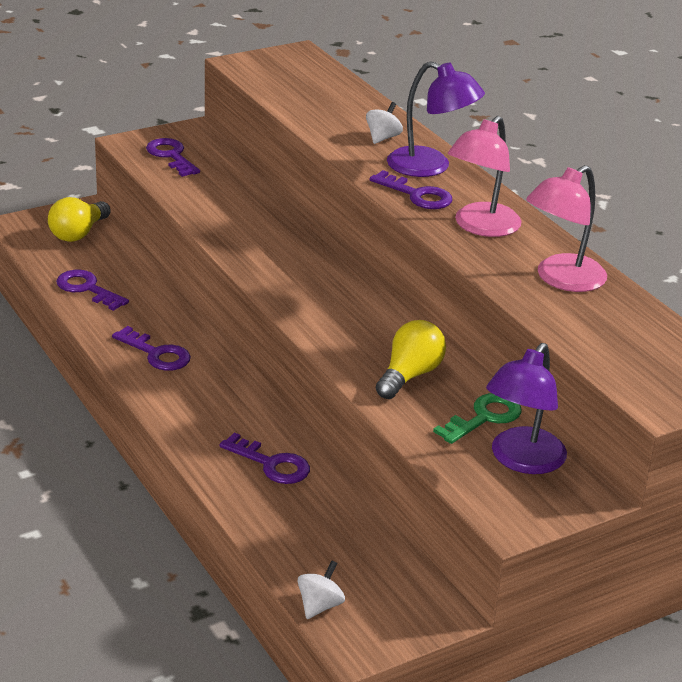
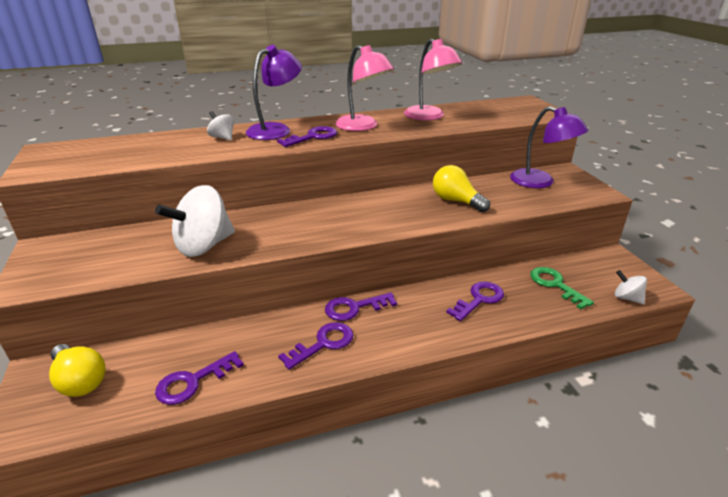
camera: 75 degrees left, 0 degrees up
purple key [146,138,200,177] -> purple key moved to [325,293,397,321]
green key [433,393,522,444] -> green key moved to [530,267,594,309]
none -> white spinning top [155,185,235,257]

